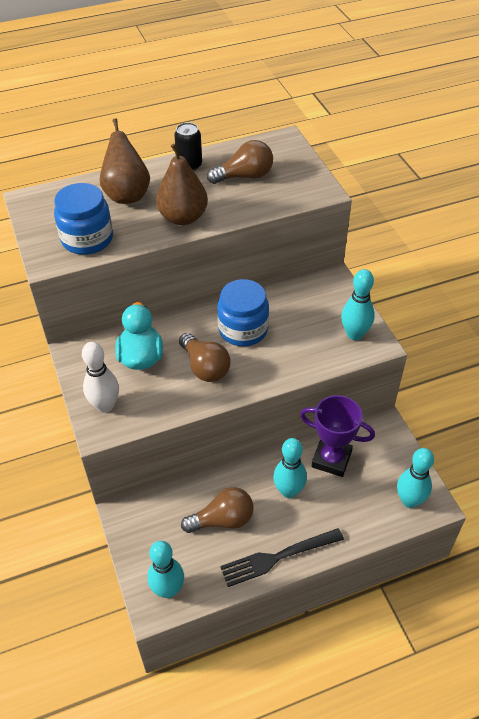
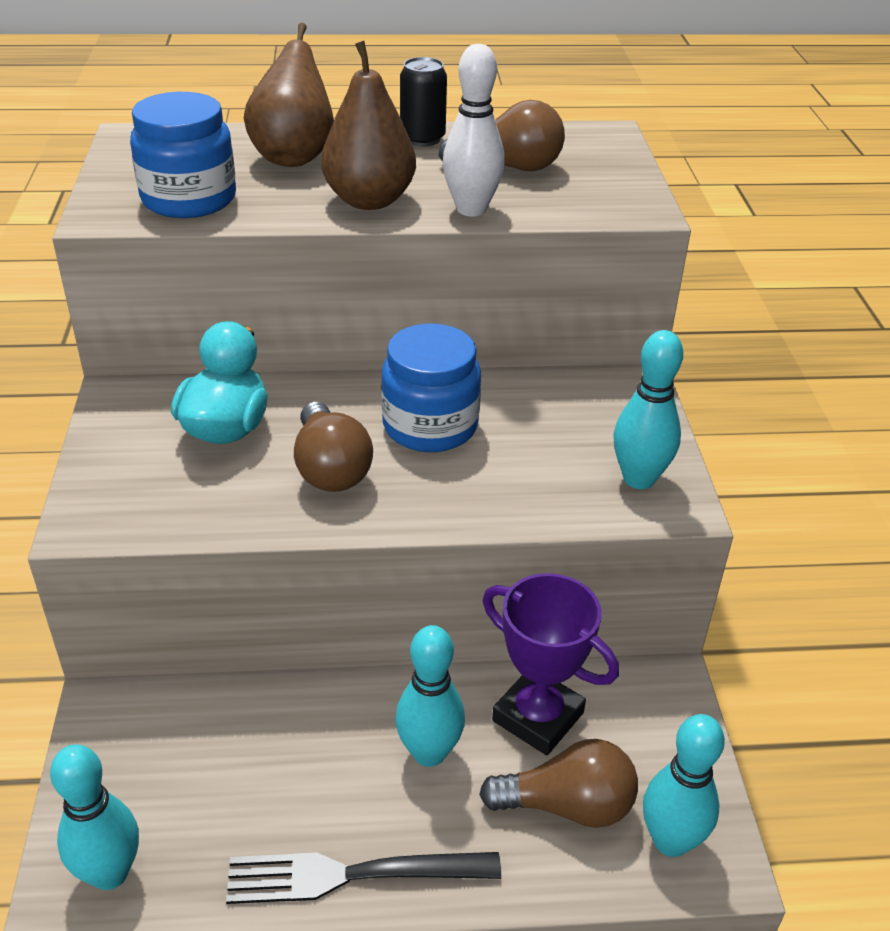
camera: 15 degrees right, 10 degrees down
white bowling pin [82,342,119,413] -> white bowling pin moved to [442,44,505,217]
brown light bulb [181,487,254,533] -> brown light bulb moved to [479,739,638,828]

